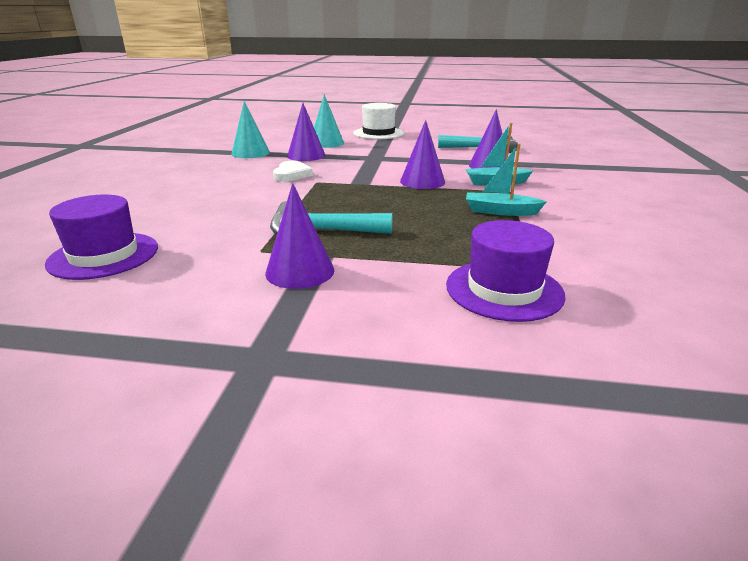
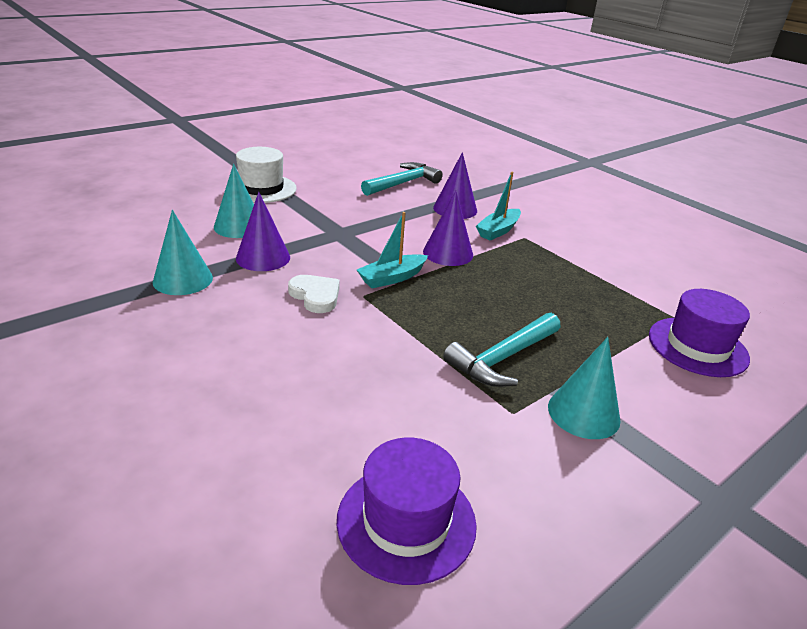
camera: 50 degrees left, 5 degrees up
purple cone [265,183,334,289] -> turquoise cone [548,337,621,439]
turquoise boat [466,143,547,216] -> turquoise boat moved to [357,212,428,288]

